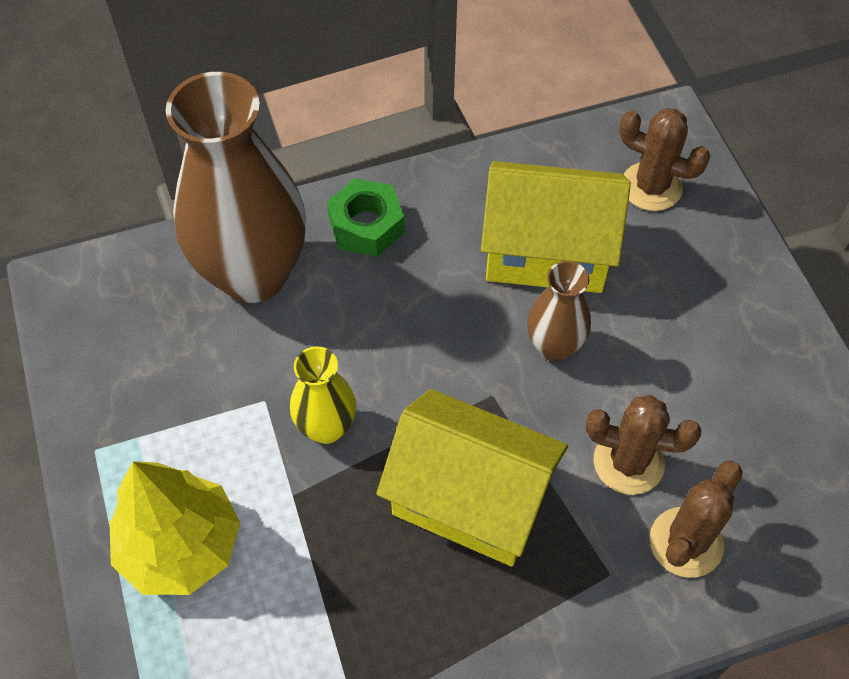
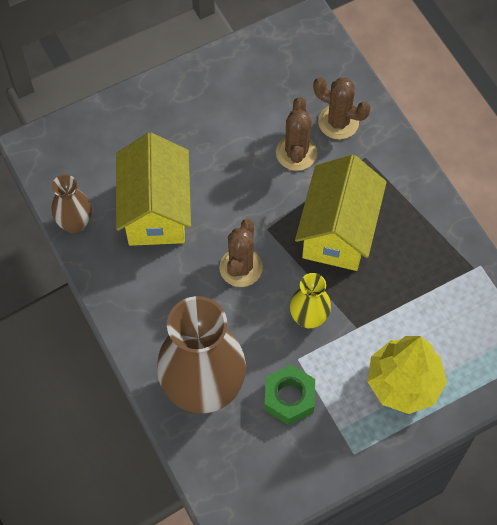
camera: 100 degrees left, 5 degrees up
green nut [327,178,405,257] -> green nut moved to [264,365,315,425]
brown vase [527,261,591,361] -> brown vase moved to [51,174,92,233]
brown cactus [619,108,710,211] -> brown cactus moved to [219,219,263,287]

